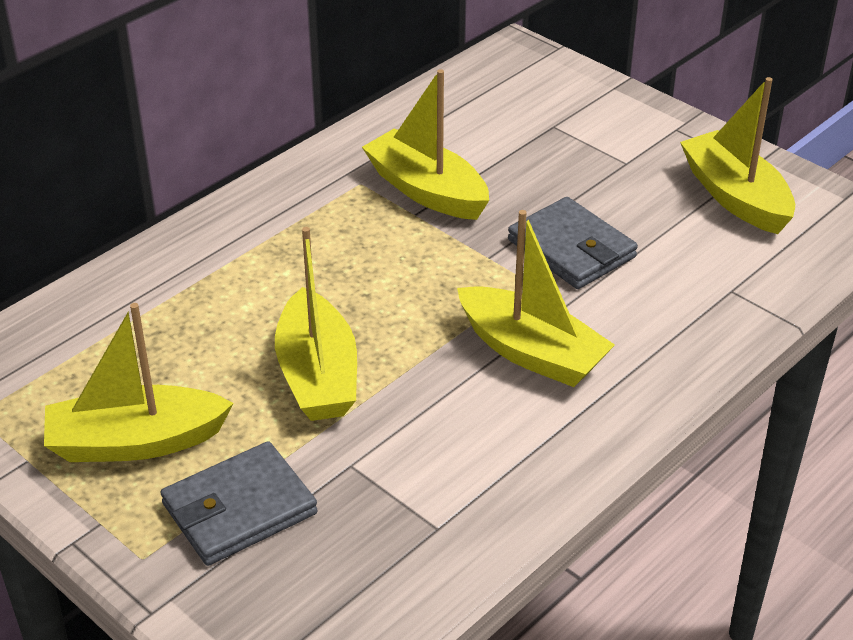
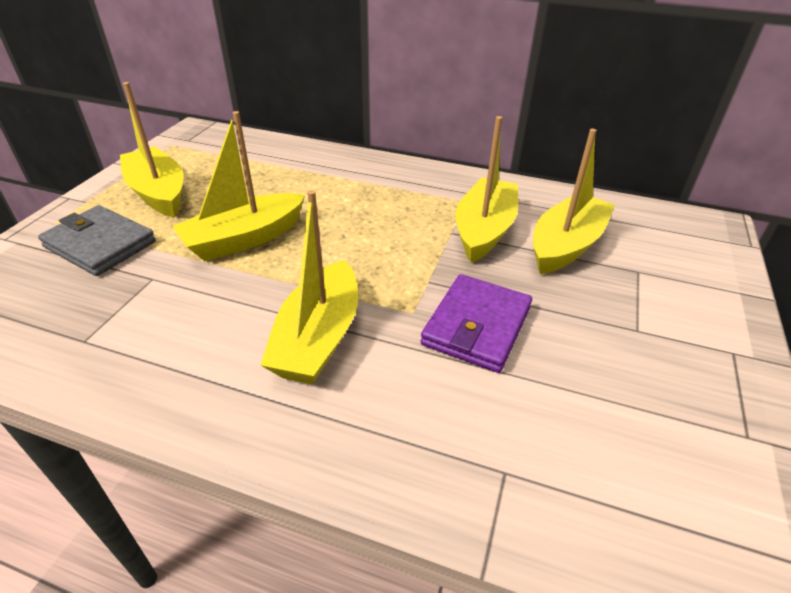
camera: 65 degrees right, 0 degrees up
grey wallet [508,197,638,289] -> purple wallet [421,274,532,373]
yellow boat [680,77,795,234] -> yellow boat moved to [533,129,615,274]

